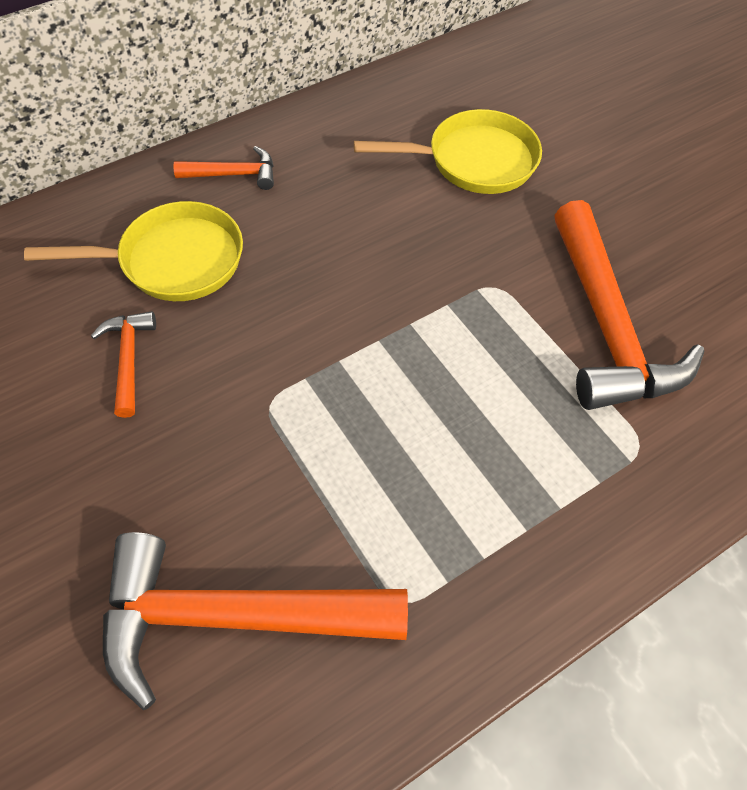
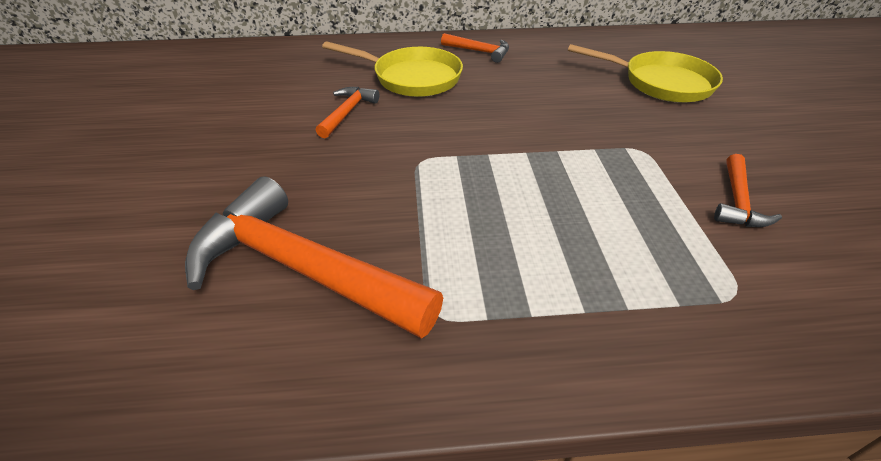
camera: 30 degrees right, 15 degrees down
orange hammer [554,200,704,410] -> orange hammer [714,154,782,227], size x0.47

